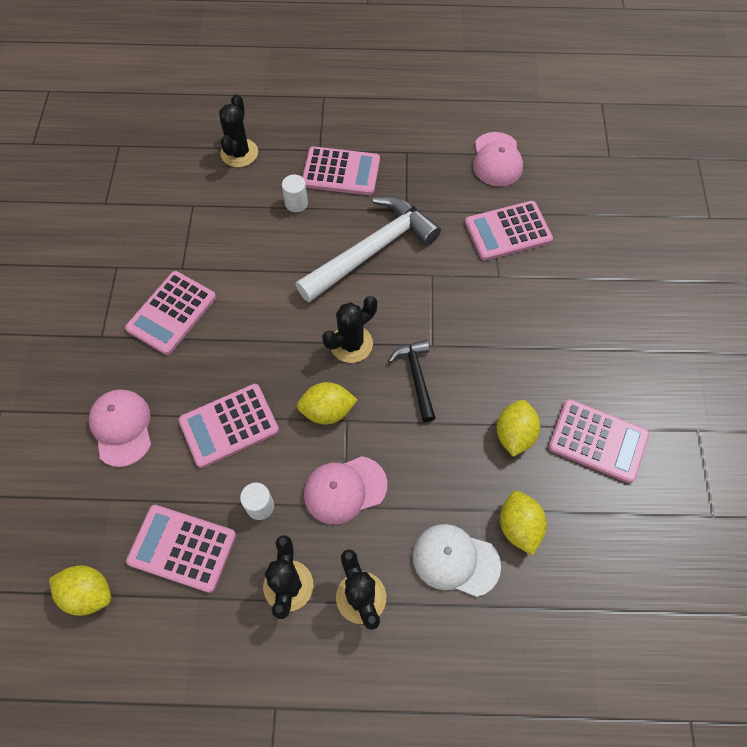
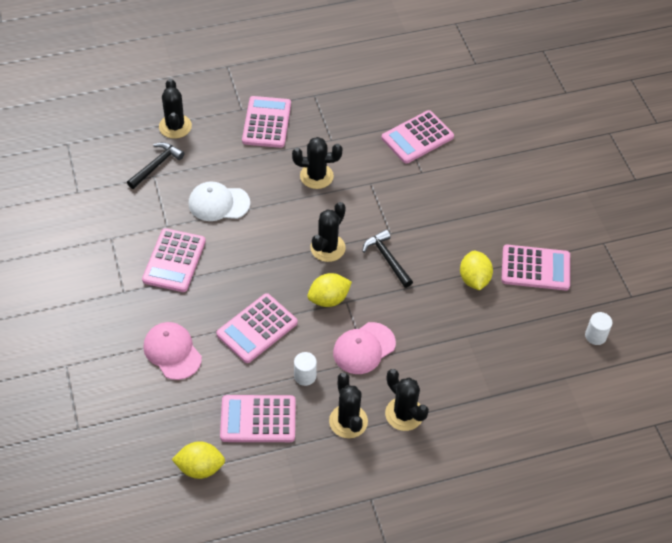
camera: 20 degrees left, 10 degrees down
white cylinder [282,175,308,212] -> white cylinder moved to [585,312,612,345]
white hammer [295,196,441,302] -> black cactus [292,137,342,189]
pink calculator [302,147,380,195] -> pink calculator turned 75 degrees counterclockwise [242,96,291,148]
white cap [413,524,501,597] -> white cap moved to [189,181,250,221]
pink cap [473,132,523,186] -> none
yellow lemon [500,491,547,556] -> none
none -> black hammer [127,142,184,189]

